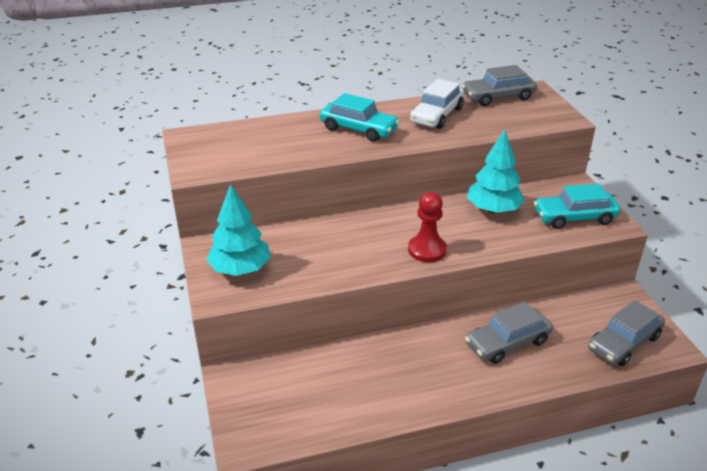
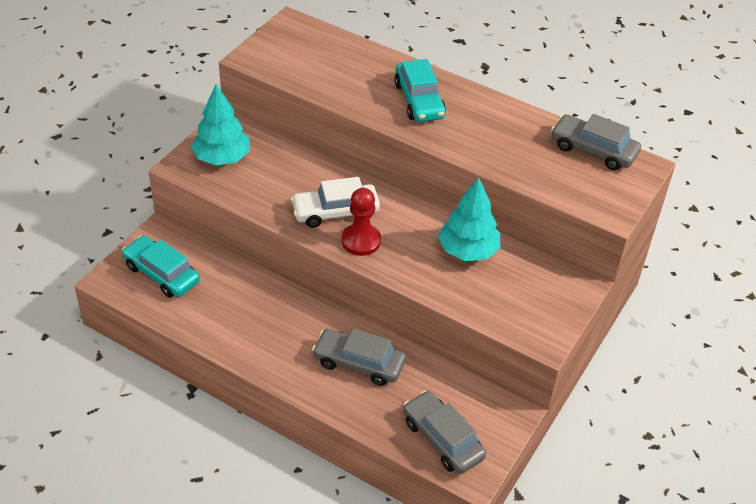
camera: 45 degrees right, 10 degrees up
white car [410,79,464,129] -> white car moved to [290,177,380,228]
turquoise car [534,184,620,229] -> turquoise car moved to [122,236,200,298]
grey car [588,300,665,366] -> grey car turned 45 degrees clockwise [403,390,486,474]

